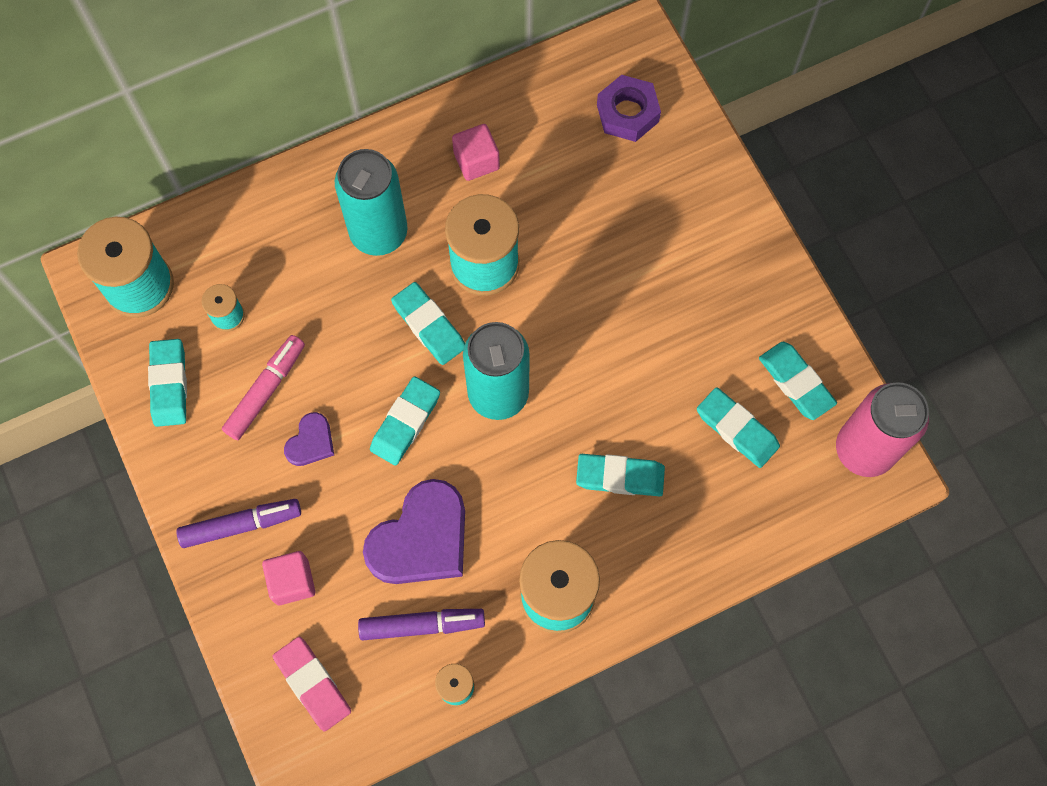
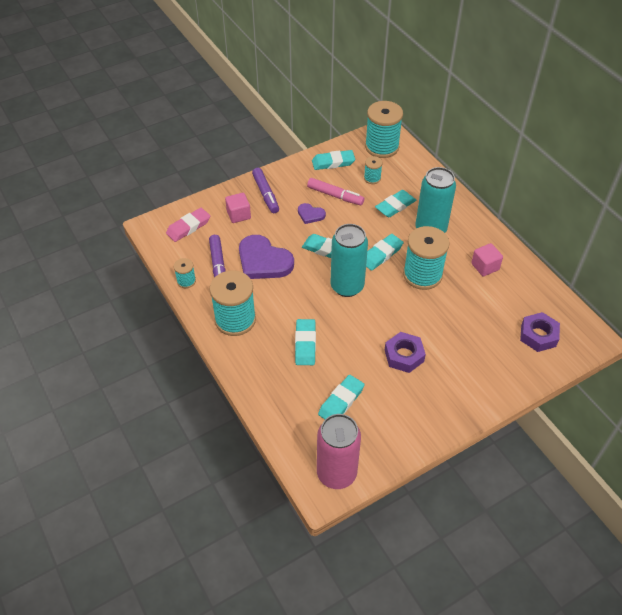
camera: 85 degrees right, 20 degrees down
turquoise eraser [759,342,837,420] -> turquoise eraser moved to [375,190,416,217]
none -> purple nut [385,332,426,373]

